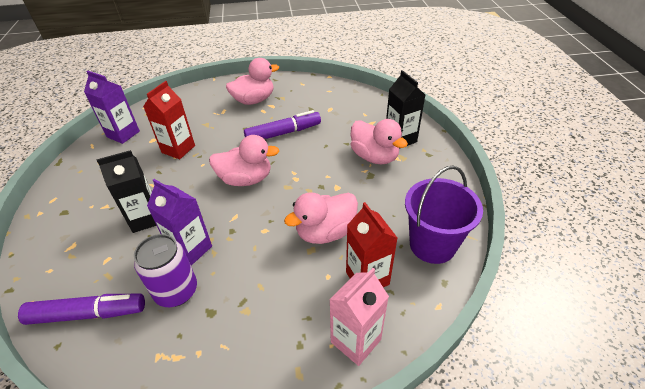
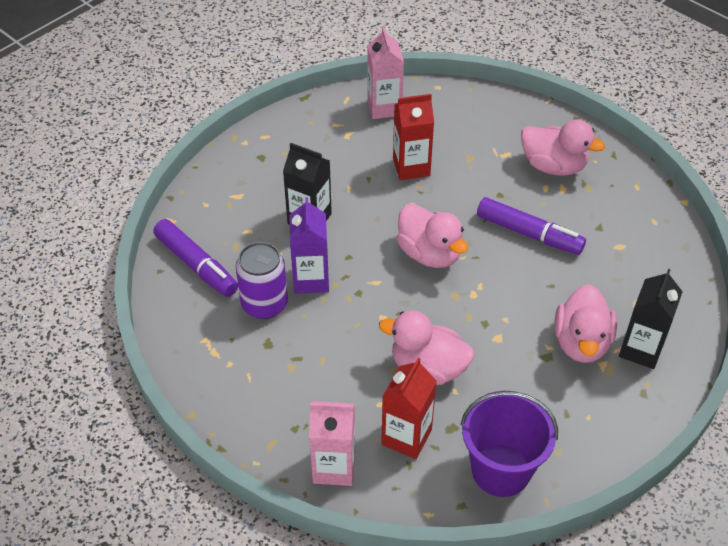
camera: 50 degrees right, 5 degrees up
purple carton [84,70,140,144] -> pink carton [367,27,404,119]

